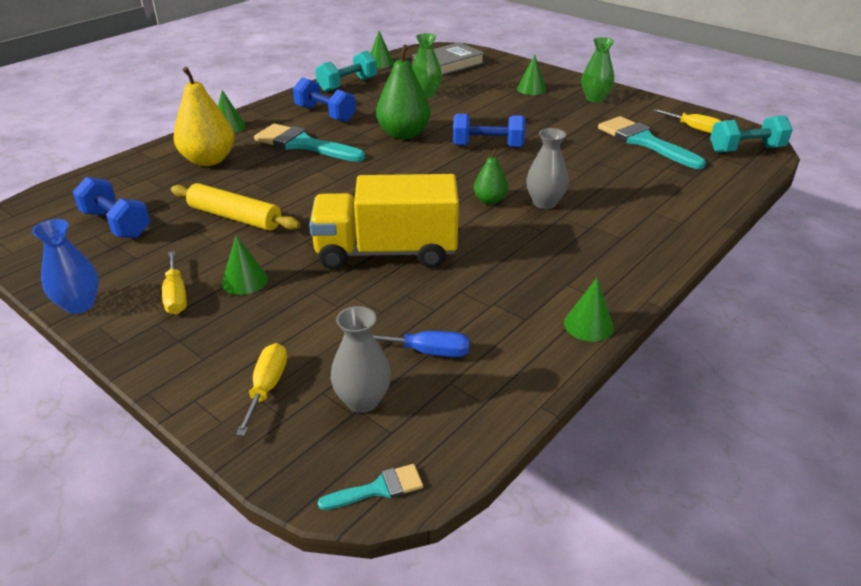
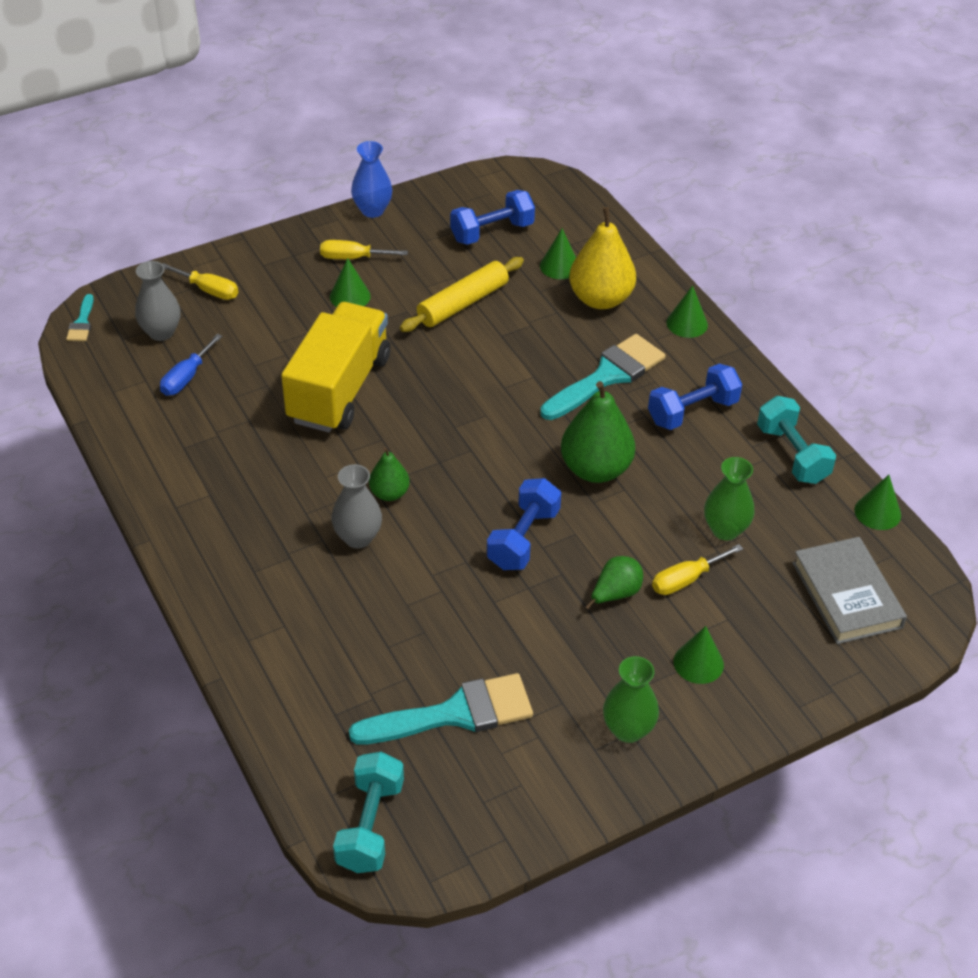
camera: 110 degrees right, 10 degrees up
green cone [564,278,614,342] -> green cone moved to [540,228,576,279]
yellow screwdriver [653,109,721,134] -> yellow screwdriver moved to [652,544,743,595]
none -> green pear [585,556,643,609]

